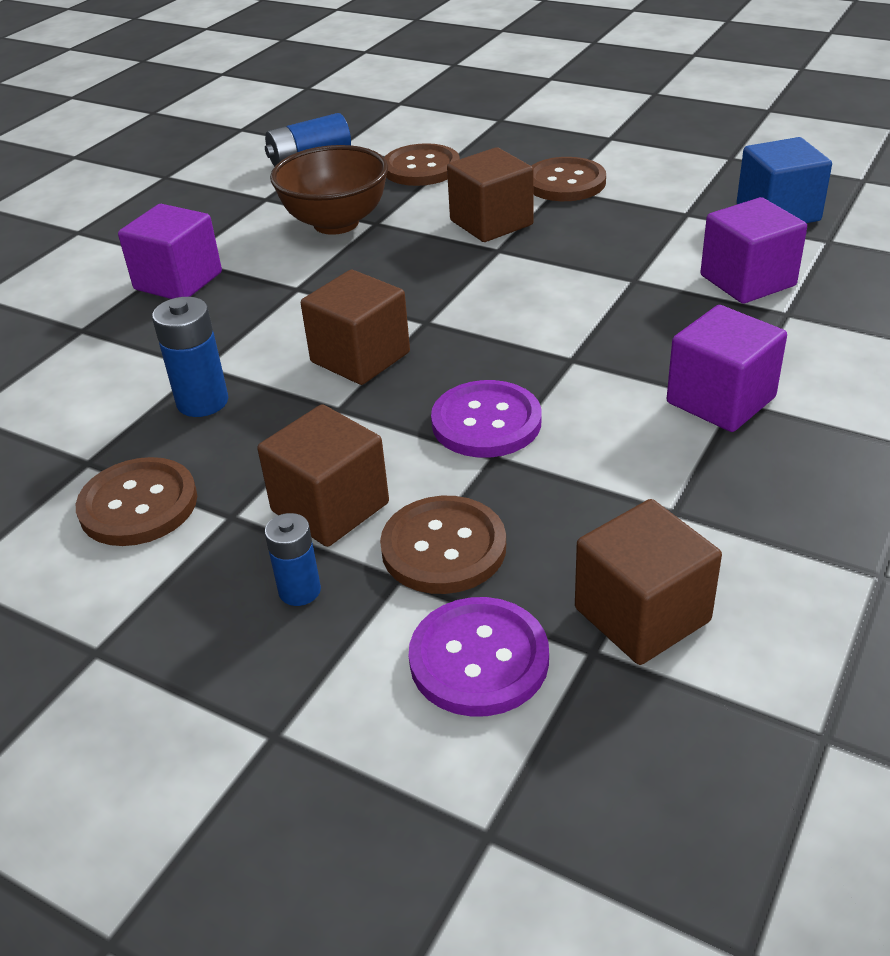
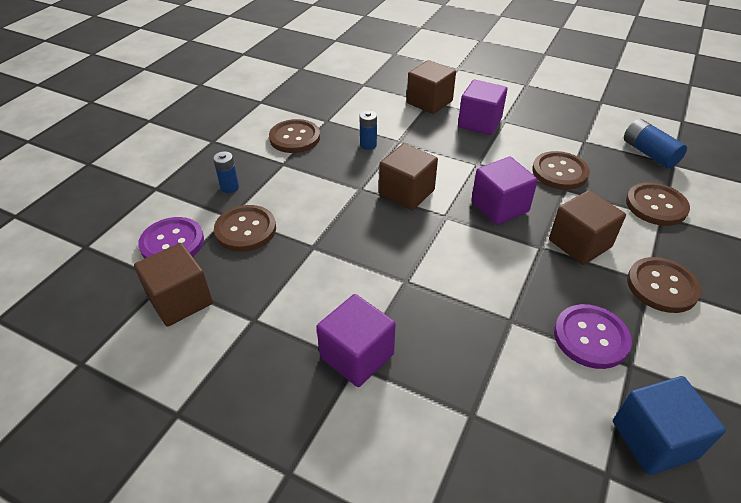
camera: 85 degrees right, 5 degrees up
blue battery [152,297,228,417] -> blue battery [360,111,377,150], size x0.66
brown cube [257,404,389,547] -> brown cube moved to [407,60,456,114]
brown bowl [270,145,388,235] -> brown button [532,151,590,190]
purple button [431,380,541,458] -> purple button moved to [554,304,632,369]
purple cube [700,197,807,304] -> purple cube moved to [471,157,538,225]

